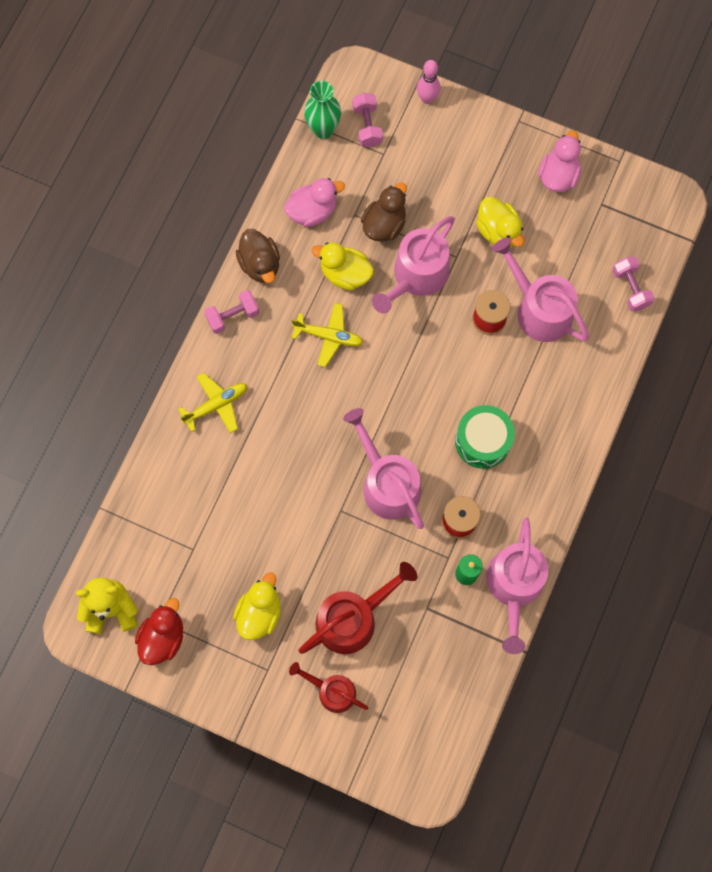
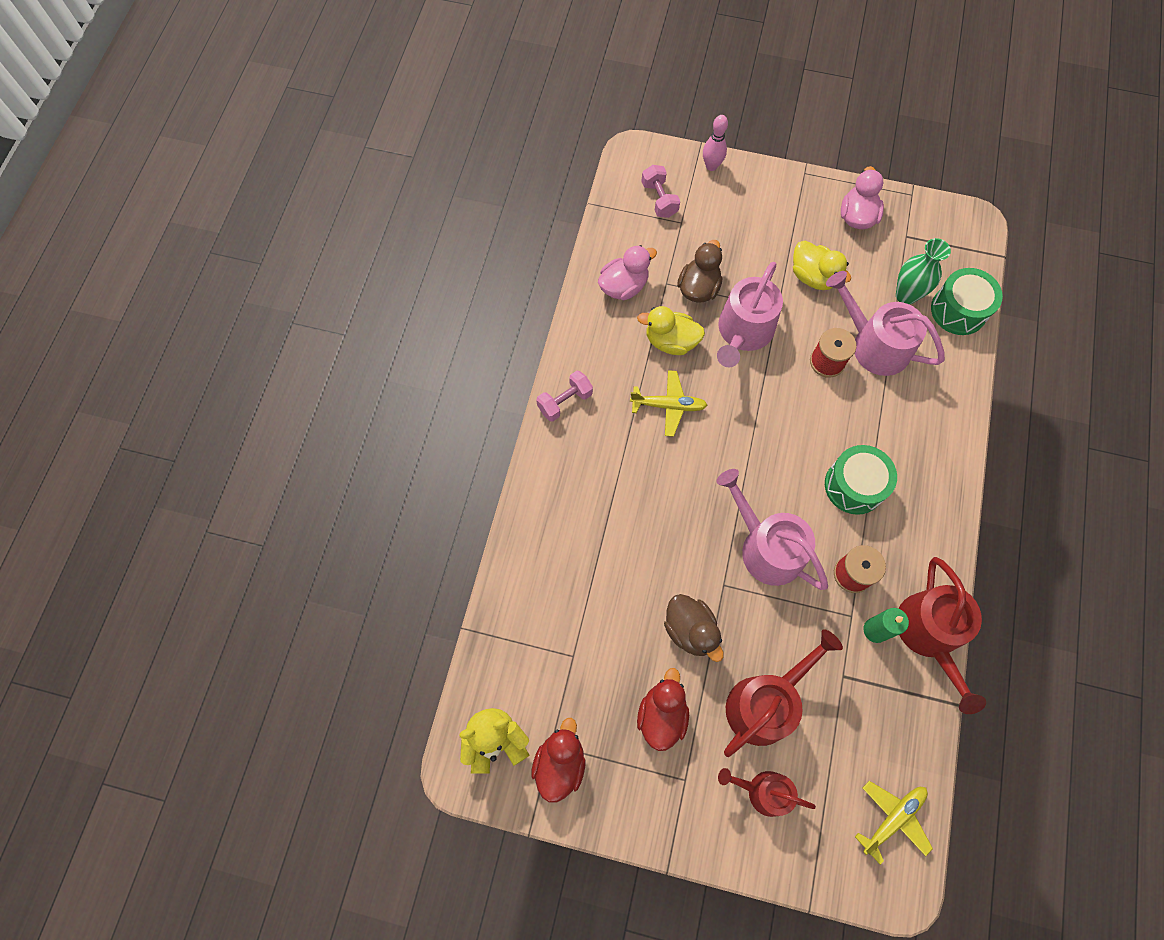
camera: 10 degrees left, 5 degrees down
yellow plane [178,373,247,433] -> yellow plane moved to [855,781,933,865]
yellow duck [233,572,281,640] -> red duck [637,668,689,751]
brown duck [236,229,280,283] -> brown duck moved to [664,594,724,662]
green vase [304,81,341,139] -> green vase moved to [896,238,951,305]
pink watering can [486,518,548,654] -> red watering can [899,557,986,714]
pink dumbbell [612,256,655,311] -> green drum [931,268,1003,335]

